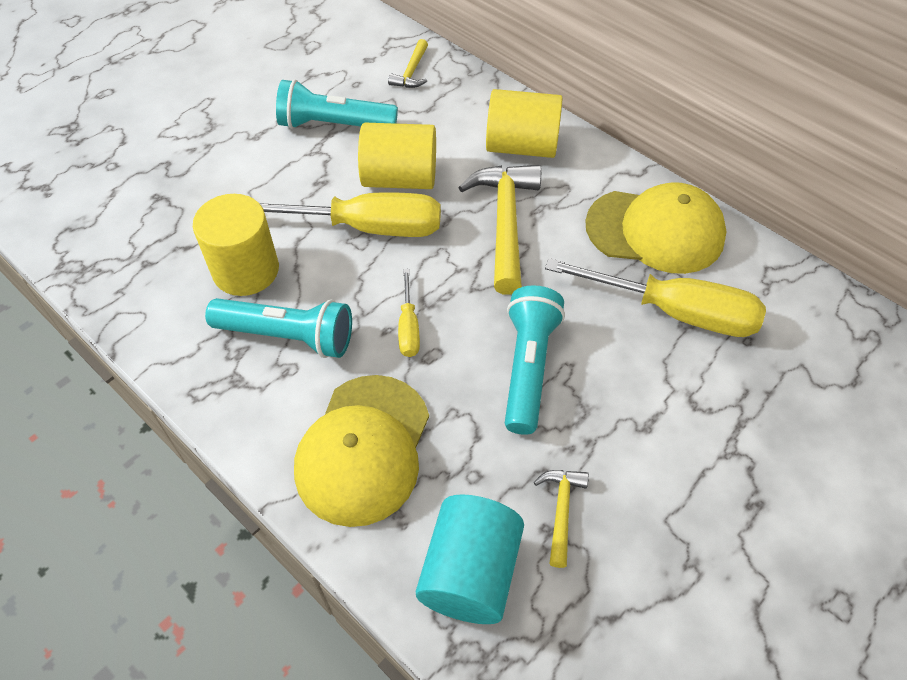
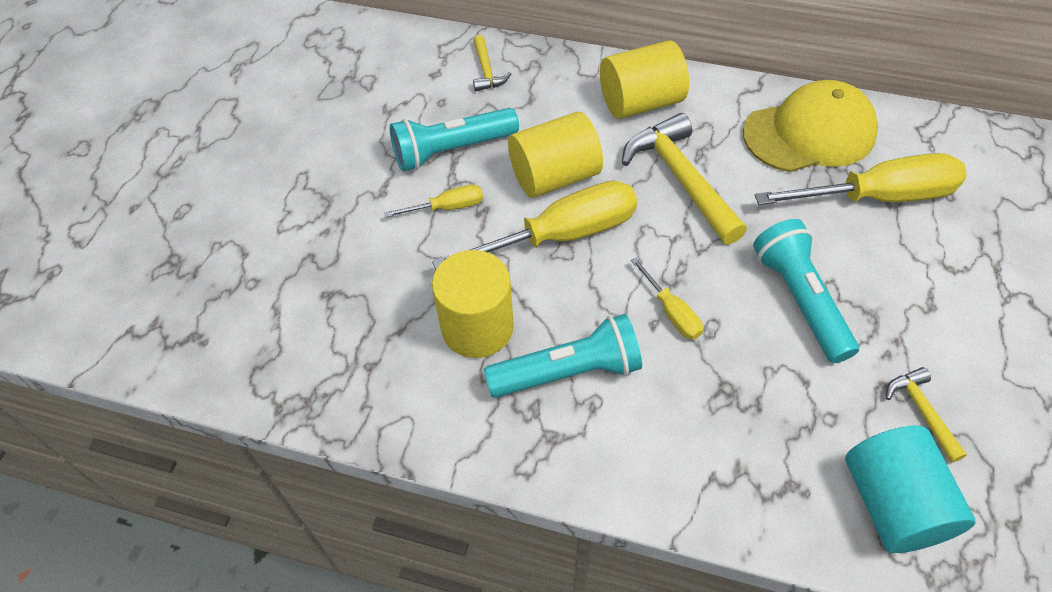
camera: 25 degrees left, 0 degrees up
yellow cap [294,375,429,527] -> none
none -> yellow screwdriver [384,185,483,217]

